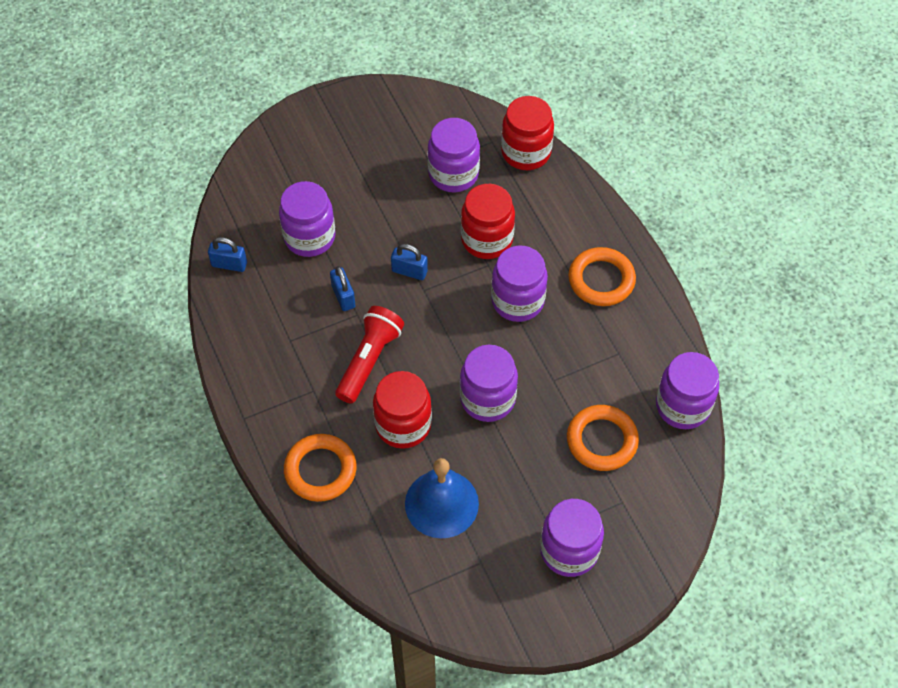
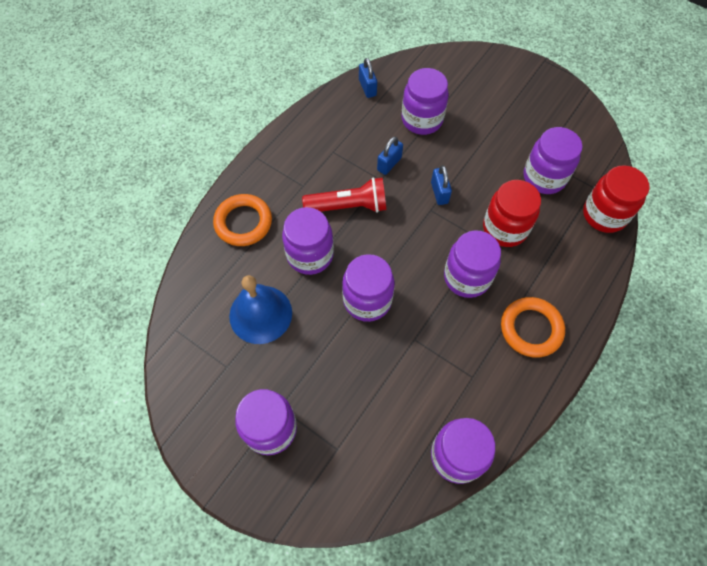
camera: 60 degrees right, 5 degrees up
red jar [373,371,432,449] -> purple jar [282,207,334,275]
orange ring [567,405,639,471] -> none

